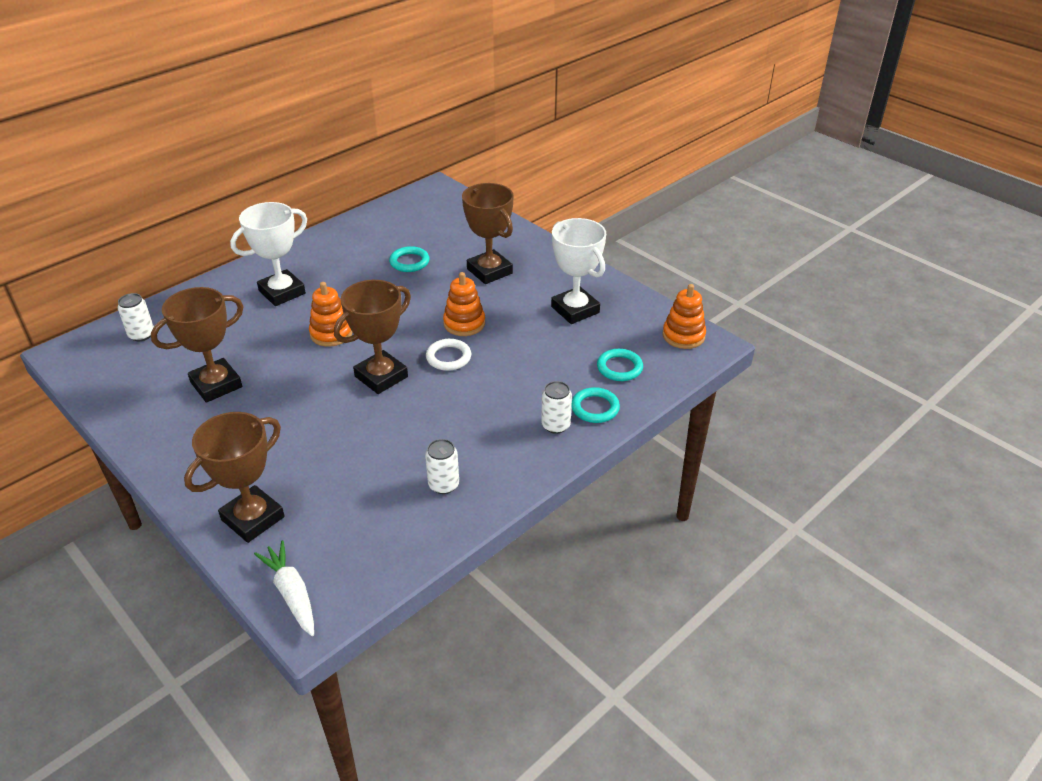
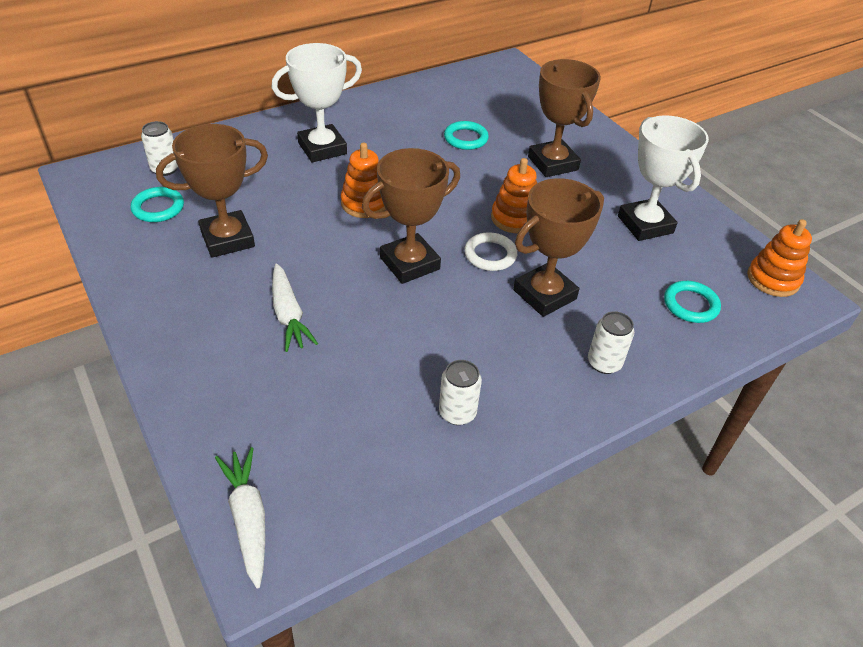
camera: 10 degrees right, 5 degrees up
brown trophy [184,412,285,543] -> brown trophy moved to [513,178,604,317]
turquoise ring [571,387,620,423] -> turquoise ring moved to [131,187,184,222]
none -> white carrot [272,263,318,352]

